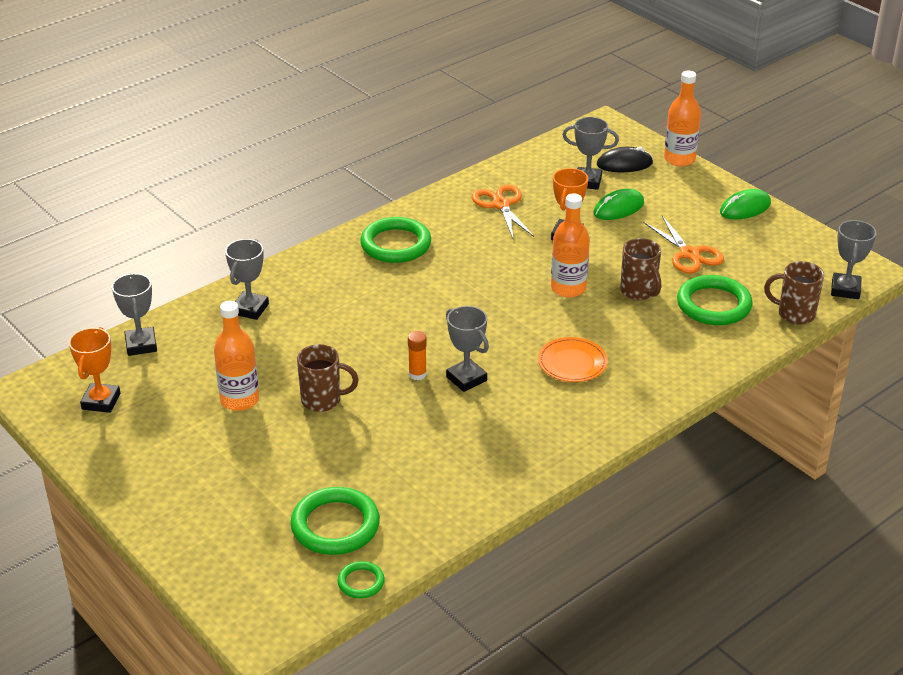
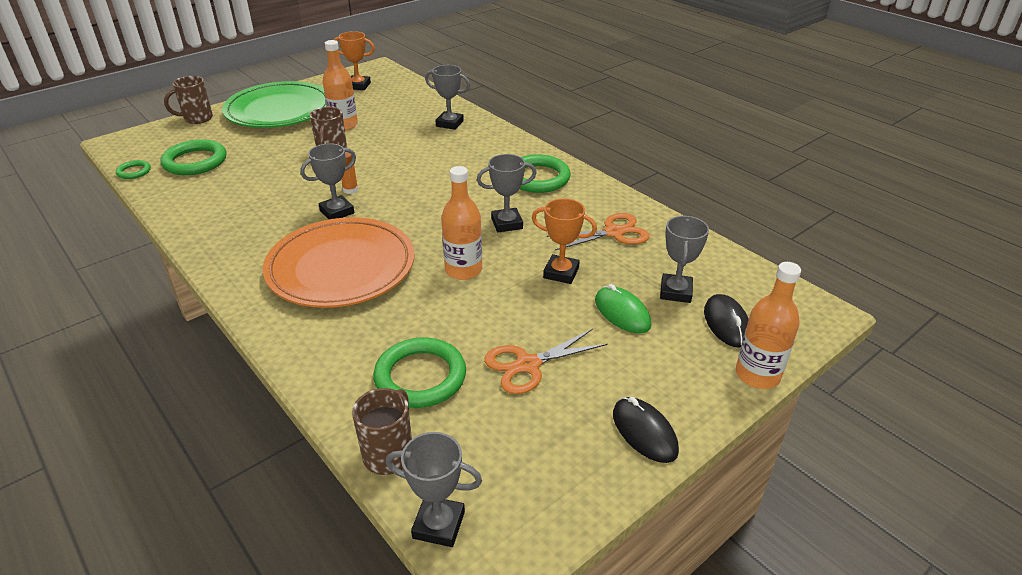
camera: 90 degrees right, 0 degrees up
grey trophy [112,273,157,356] -> grey trophy moved to [477,154,537,232]
orange plate [538,337,608,382] -> orange plate [263,217,415,308], size x2.16
brown mug [620,238,661,300] -> brown mug moved to [164,76,213,124]
green mouse [720,189,771,219] -> black mouse [613,397,679,463]
none -> green plate [222,81,326,128]

